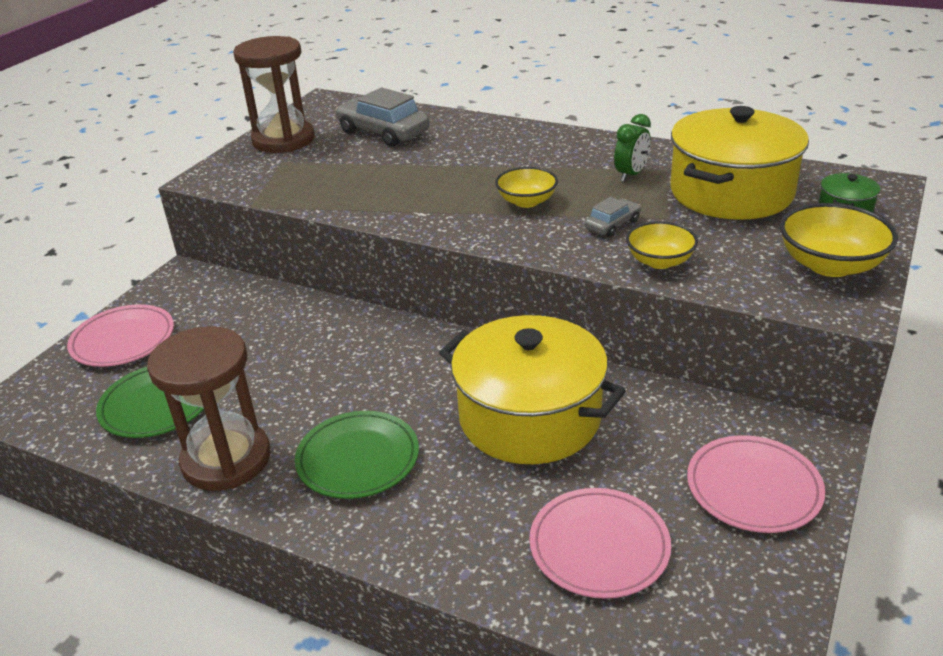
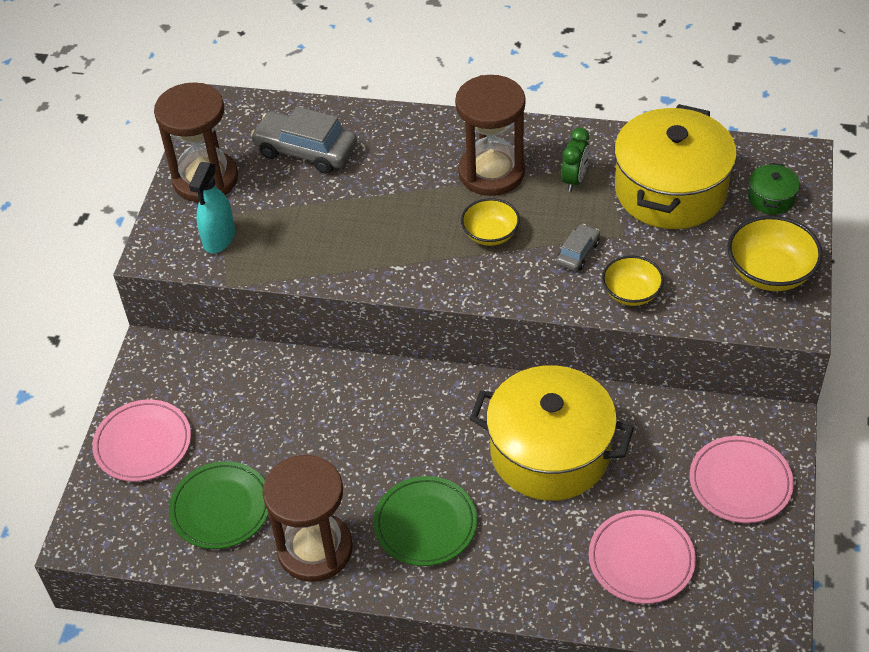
camera: 15 degrees left, 15 degrees up
none -> turquoise spray bottle [189,162,235,254]
none -> brown hourglass [455,75,526,196]

